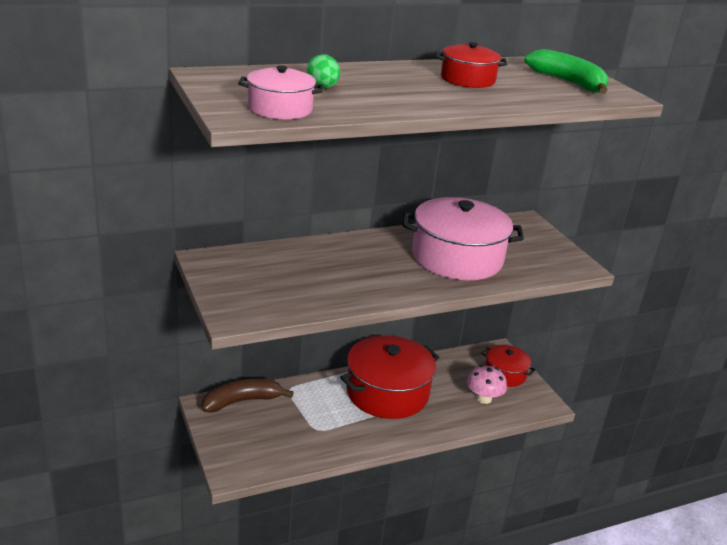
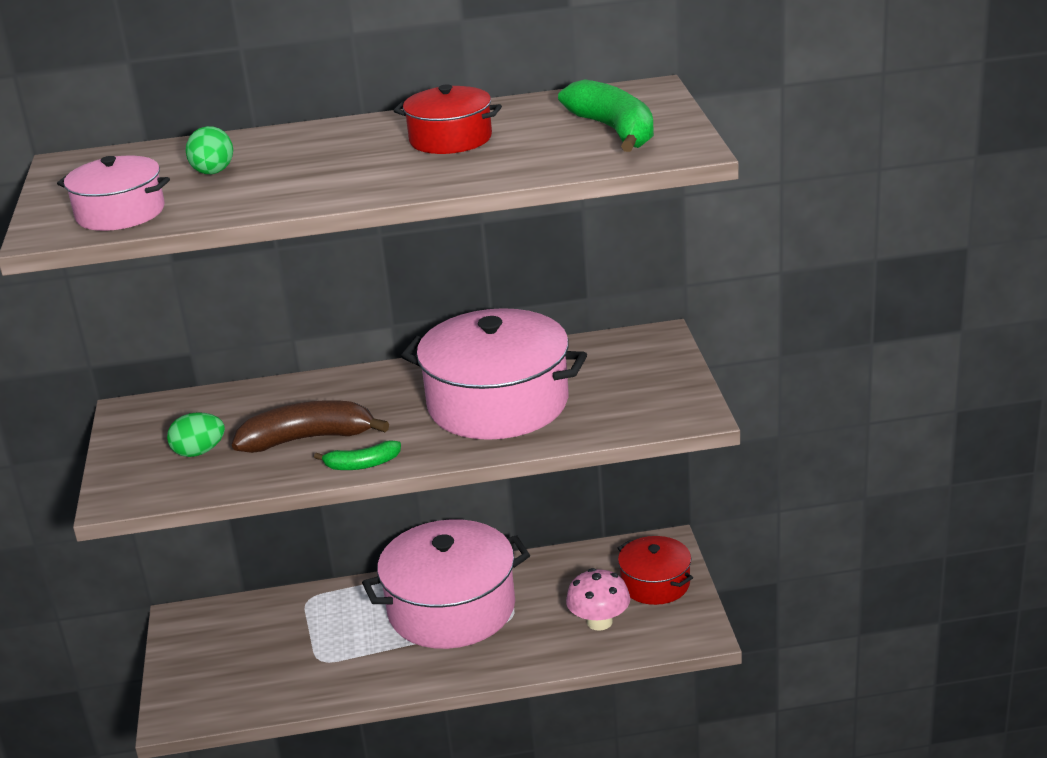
camera: 20 degrees right, 0 degrees up
brown banana [202,379,294,413] -> brown banana moved to [232,400,389,453]
red pot [340,335,439,419] -> pink pot [362,519,530,649]
none -> green egg [167,412,225,457]
none -> green banana [314,440,401,470]

